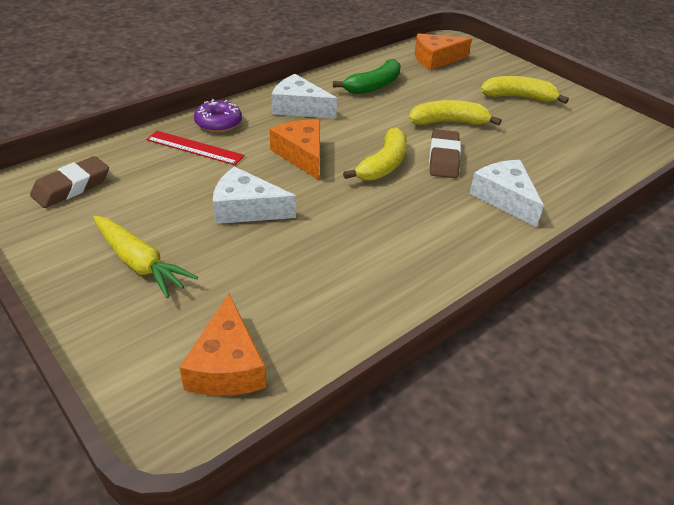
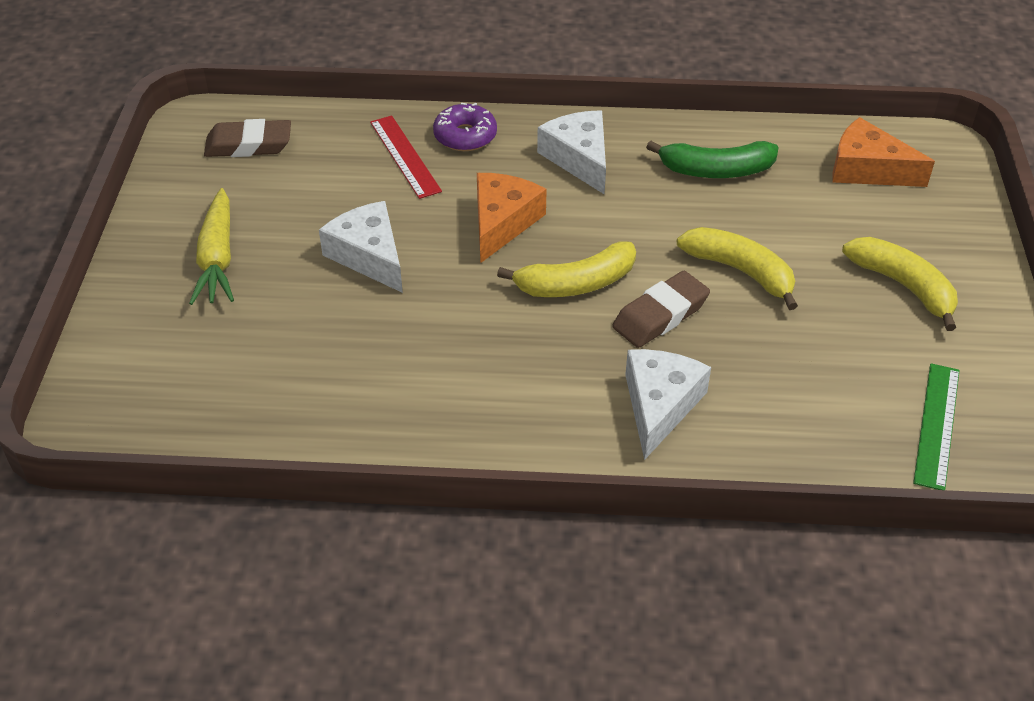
camera: 45 degrees right, 5 degrees up
orange cheese [179,294,266,396] -> none
none -> green ruler [913,363,960,490]

